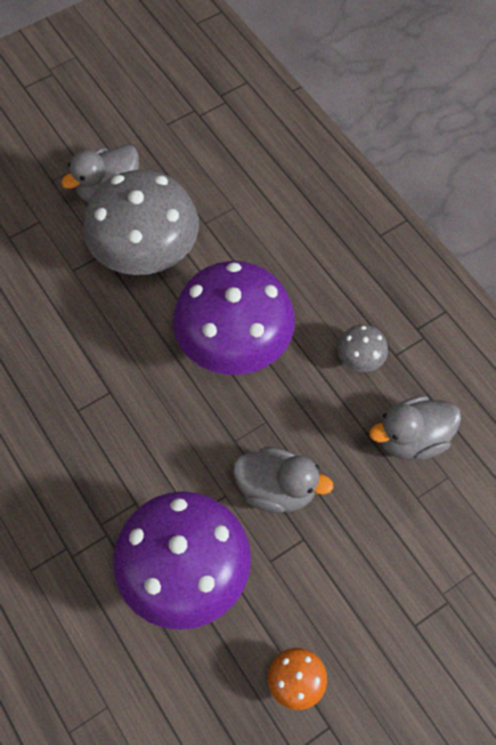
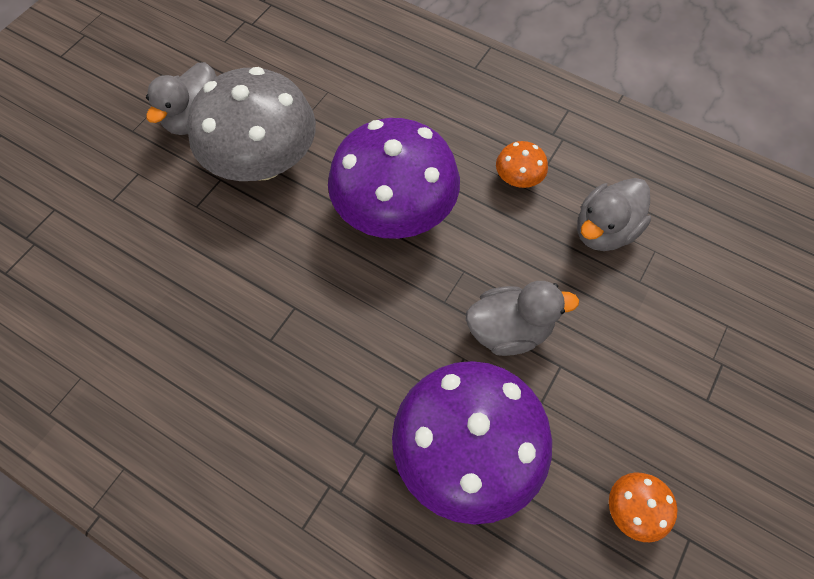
camera: 25 degrees left, 0 degrees up
grey mushroom [337,325,388,372] -> orange mushroom [496,141,548,188]

